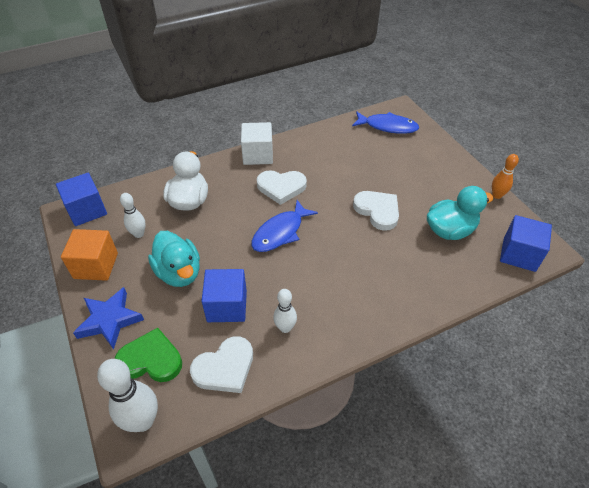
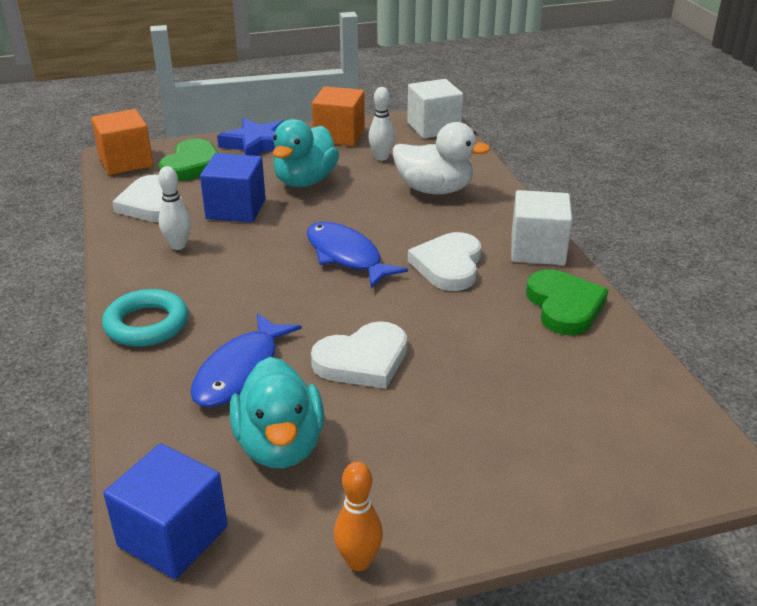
camera: 100 degrees right, 15 degrees down
blue cube [56,173,107,226] -> white cube [407,79,463,139]
white bowling pin [97,359,158,432] -> orange cube [91,109,153,175]
turquoise duck [148,231,200,287] -> turquoise duck turned 45 degrees counterclockwise [272,119,339,187]
blue fish [352,111,419,134] -> blue fish moved to [190,313,302,407]
none -> turquoise ring [102,289,188,347]
none -> green heart [526,269,608,335]

